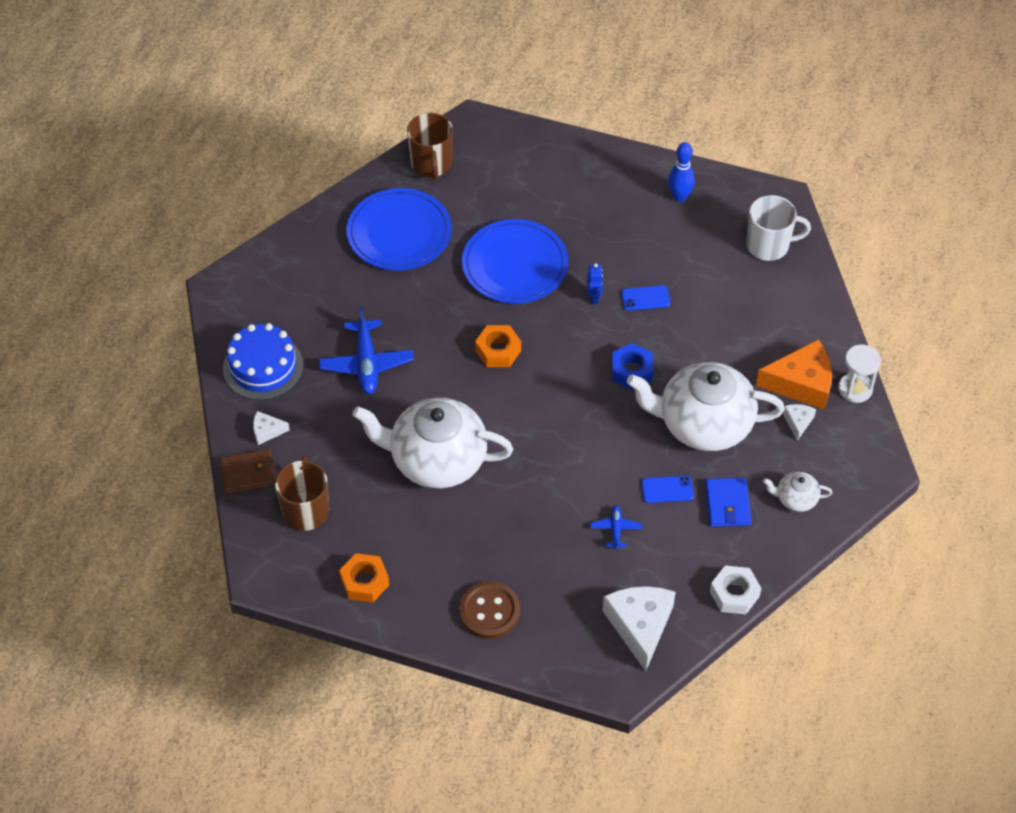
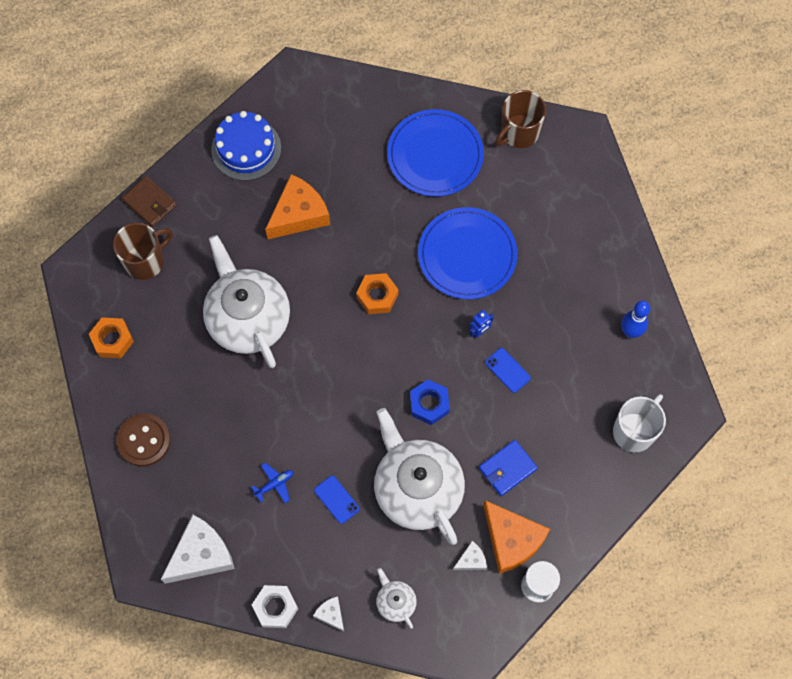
camera: 55 degrees right, 15 degrees up
white cheese [253,411,290,445] -> white cheese moved to [313,596,344,632]
blue plane [319,307,414,394] -> orange cheese [265,174,330,239]
blue wallet [705,478,751,527] -> blue wallet moved to [479,440,538,496]
white mug [746,195,811,261] -> white mug turned 105 degrees counterclockwise [613,394,666,452]

